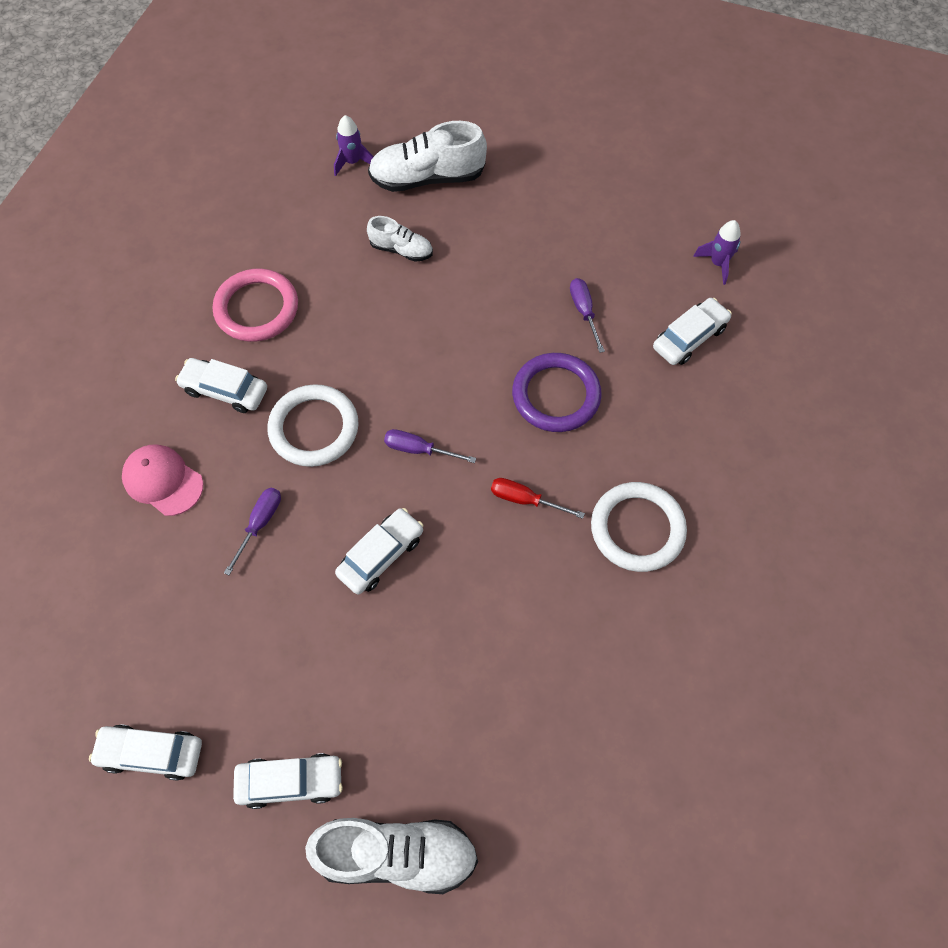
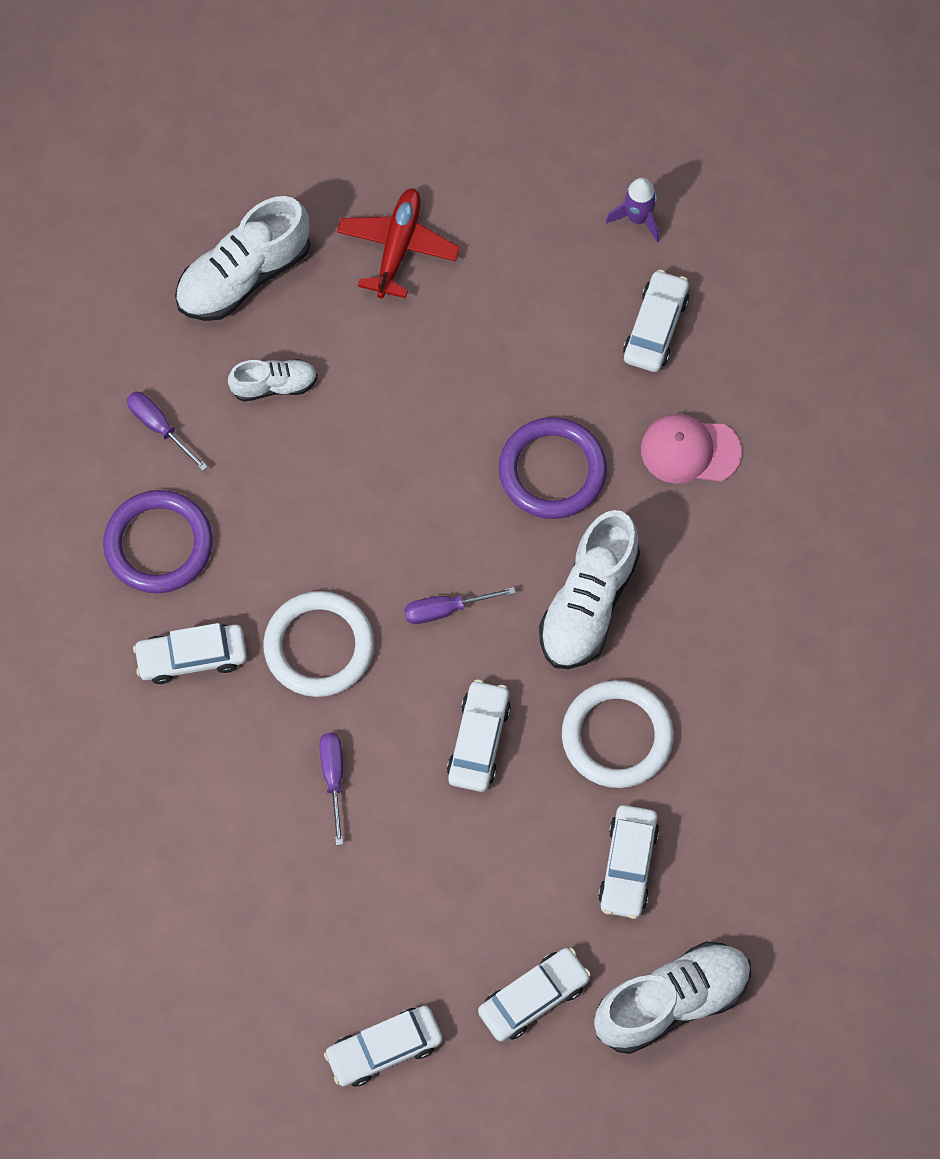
camera: 30 degrees left, 5 degrees up
pink cap [122,444,203,516] -> pink cap moved to [641,414,742,484]
pink ring [213,268,298,342] -> purple ring [103,490,213,593]
purple rocket [334,115,374,176] -> none
red screwdriver [491,478,585,519] -> white shoe [539,510,640,669]
purple screwdriver [570,278,605,353] -> purple screwdriver moved to [127,391,208,471]
white ring [591,482,687,572] -> white ring moved to [562,680,674,788]
none -> red plane [337,188,460,298]
none -> white car [598,805,659,919]

